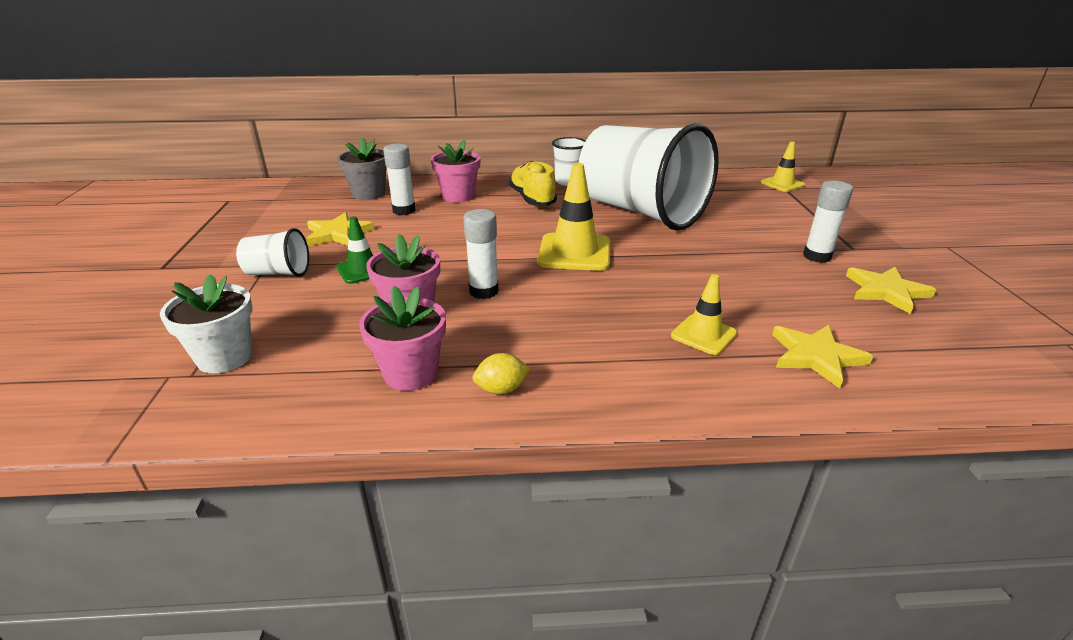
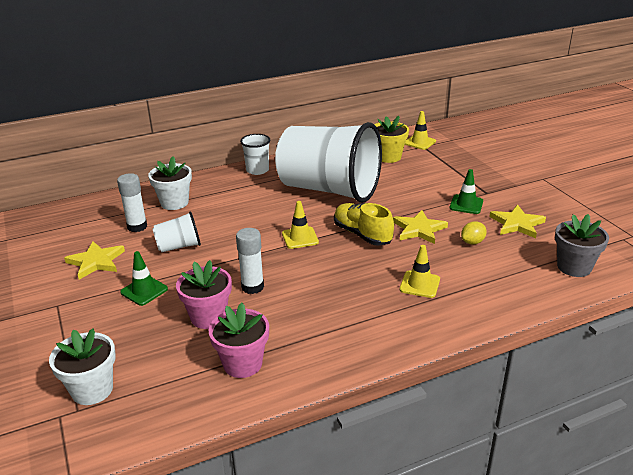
camera: 20 degrees left, 0 degrees up
white cup [236,228,309,277] -> white cup moved to [152,211,201,252]
grey flower pot [337,137,386,200] -> grey flower pot moved to [555,214,609,277]
pink flower pot [431,140,481,202] -> white flower pot [148,156,192,210]
yellow lemon [472,353,531,394] -> yellow lemon moved to [461,221,487,245]
yellow shoe [509,161,557,206] -> yellow shoe moved to [334,203,394,246]
yellow traffic cone [538,163,610,271] -> yellow traffic cone [282,201,319,249], size x0.59
yellow star [772,325,873,388] -> yellow star moved to [393,210,448,244]
white glue stick [803,181,853,263] -> green traffic cone [450,169,483,214]
none -> yellow flower pot [374,116,409,163]

